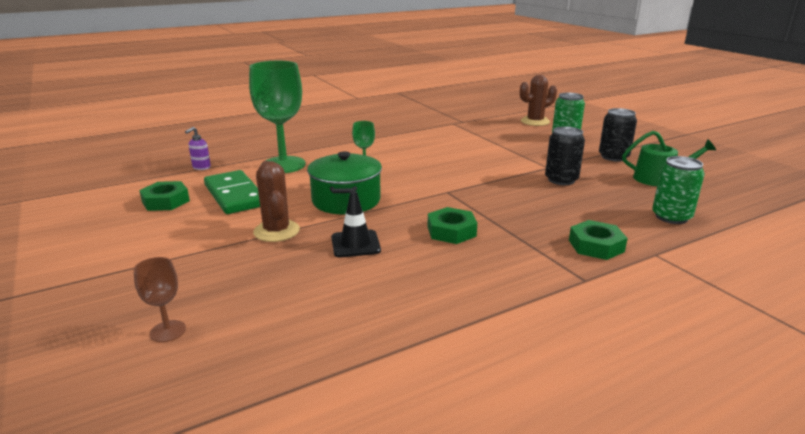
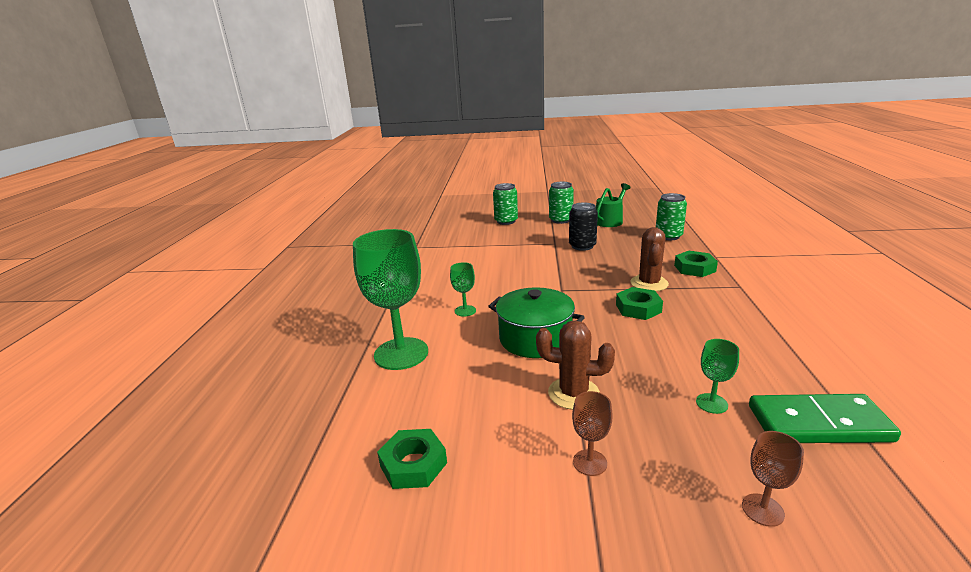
camera: 55 degrees left, 0 degrees up
purple soap dispenser [185,127,211,170] -> none
green domino [204,170,260,214] -> green domino moved to [749,394,901,443]
black traffic cone [331,191,381,257] -> none
brown cactus [520,75,557,126] -> brown cactus moved to [630,227,669,291]
black can [599,108,637,162] -> green can [549,182,574,224]
none -> brown goblet [572,391,613,476]
none -> green goblet [696,339,739,414]

